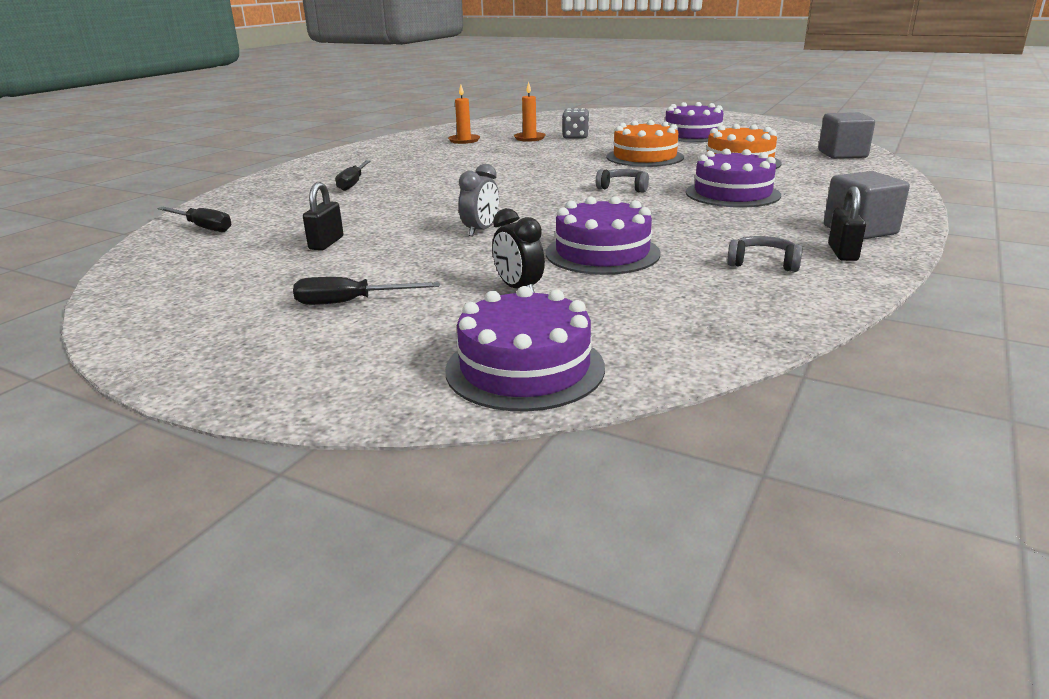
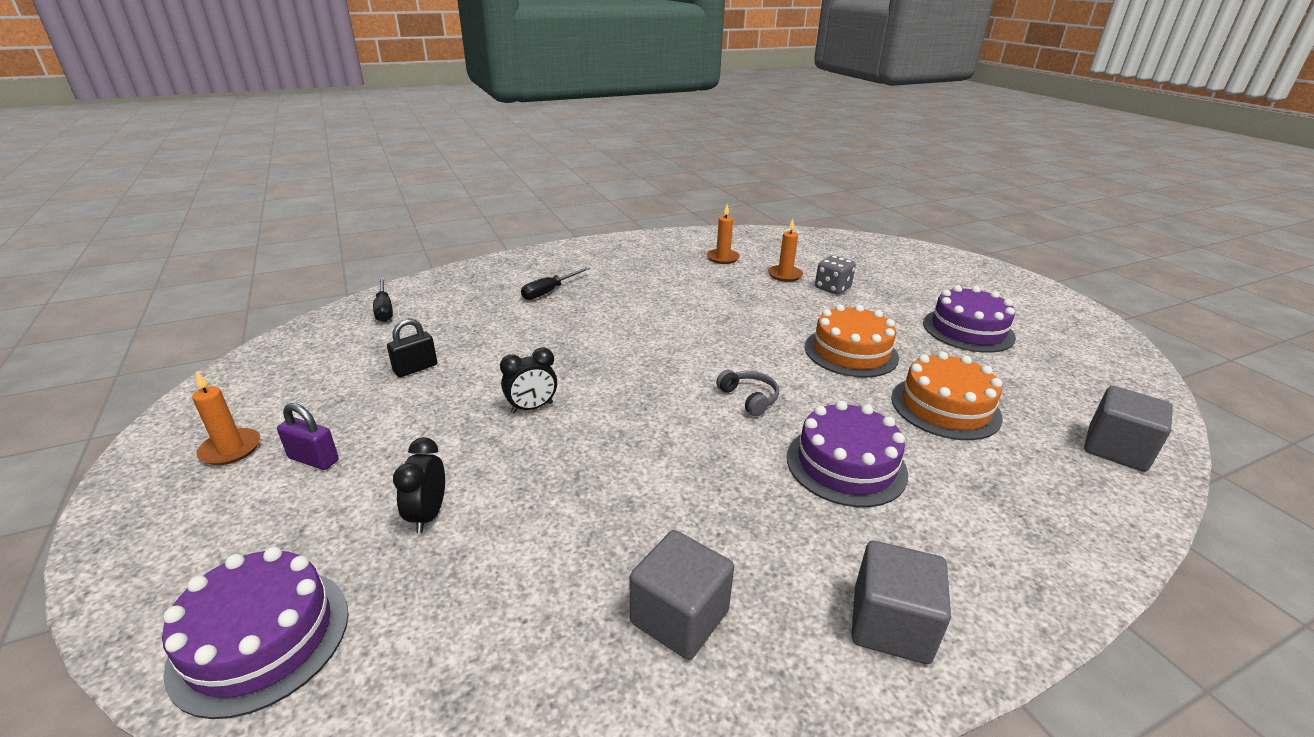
camera: 35 degrees right, 5 degrees up
black screwdriver [293,277,439,305] -> purple padlock [277,403,339,470]
grey clock [458,164,499,237] -> black clock [500,348,557,413]
purple cake [546,196,661,275] -> none
grey headphones [727,236,803,272] -> grey cube [630,530,734,660]
black padlock [828,186,866,261] -> none
none -> orange candle [192,371,260,465]

